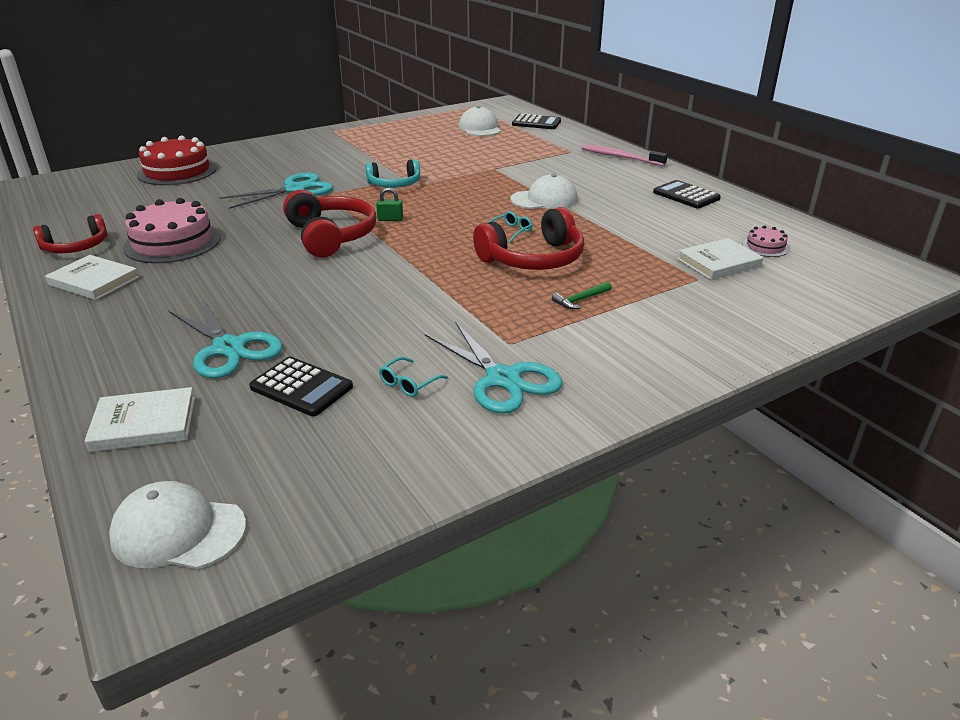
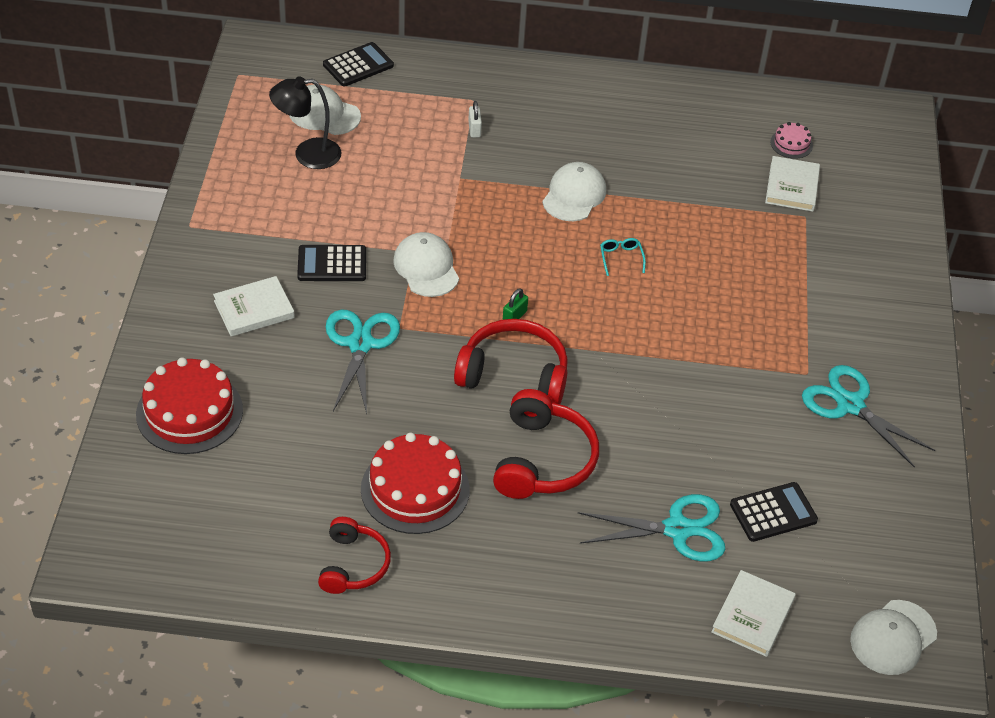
camera: 55 degrees left, 15 degrees up
white book [45,255,139,300] -> white book moved to [213,276,295,337]
pink cake [123,198,221,263] -> red cake [361,433,470,534]
turquoise headphones [365,159,420,188] -> white cap [393,232,459,297]
turquoise glasses [379,357,448,397] -> none
turquoise scissors [425,321,562,414] -> turquoise scissors turned 135 degrees counterclockwise [802,365,935,468]
red headphones [473,207,584,270] -> red headphones moved to [493,389,599,499]
green hammer [552,281,612,309] -> none
pink toothbrush [582,145,668,166] -> none
black calculator [653,180,721,209] -> black calculator moved to [297,245,366,281]
none -> black lamp [269,77,341,169]
none -> white padlock [468,101,482,138]

